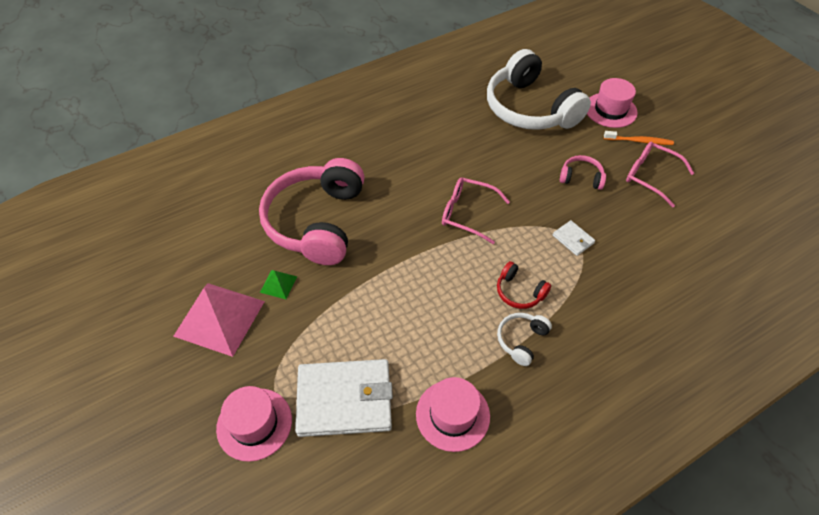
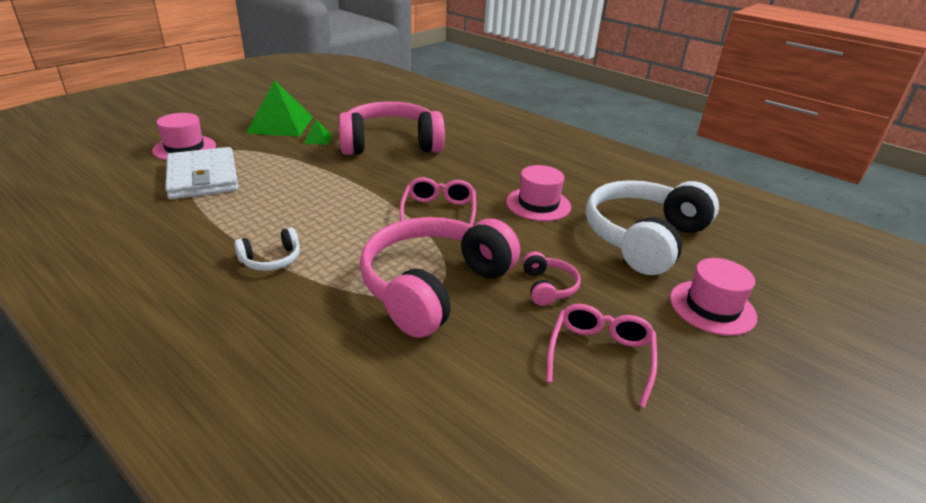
camera: 70 degrees right, 20 degrees down
pink pyramid [173,283,265,357] -> green pyramid [246,80,313,137]
pink hat [416,377,490,452] -> pink hat moved to [506,165,571,221]
red headphones [497,261,551,309] -> none
white headphones [497,313,552,366] -> white headphones turned 135 degrees clockwise [234,227,300,271]
white wallet [553,220,595,256] -> pink headphones [360,217,520,338]
orange toothbrush [604,131,674,145] -> none

